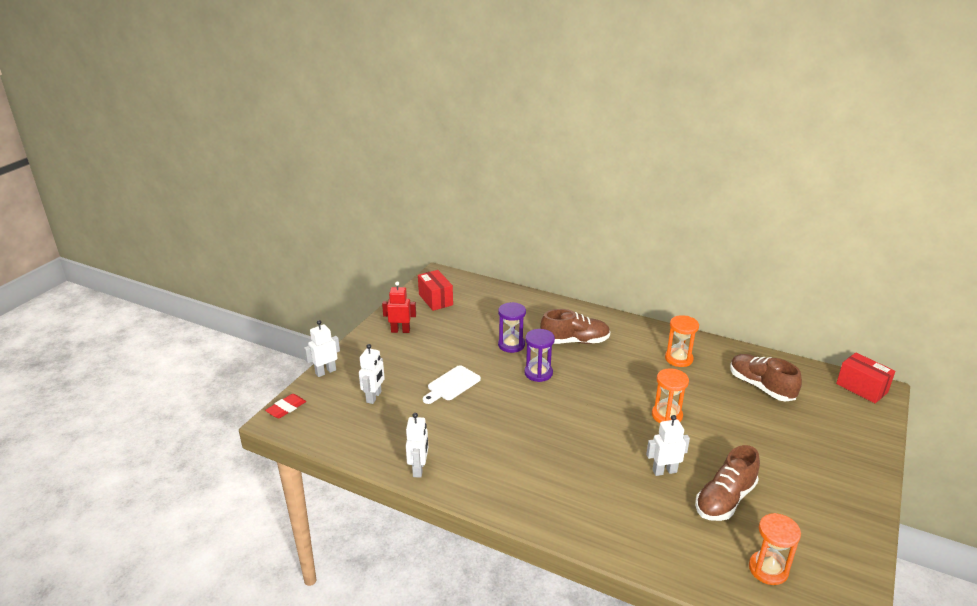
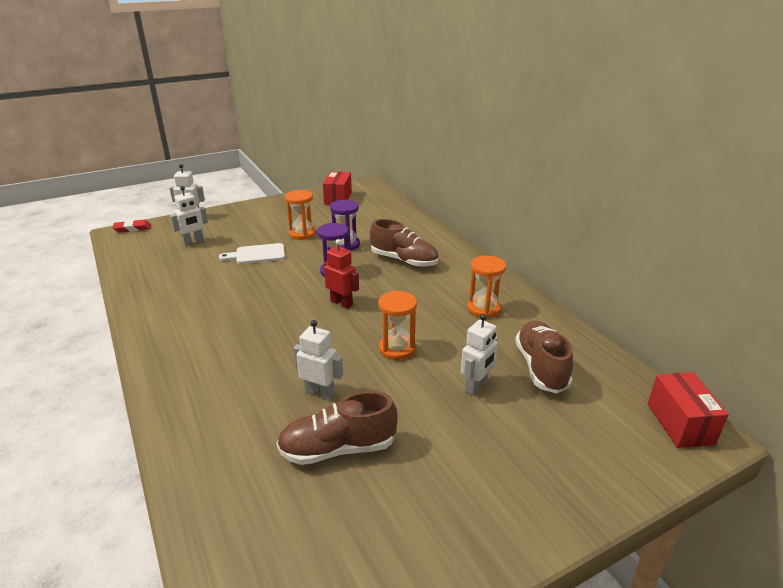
camera: 35 degrees right, 0 degrees up
red robot [382,281,416,333] -> red robot moved to [324,239,359,309]
white robot [406,413,428,478] -> white robot moved to [461,314,498,396]
orange hourglass [749,513,801,585] -> orange hourglass moved to [285,190,316,240]

